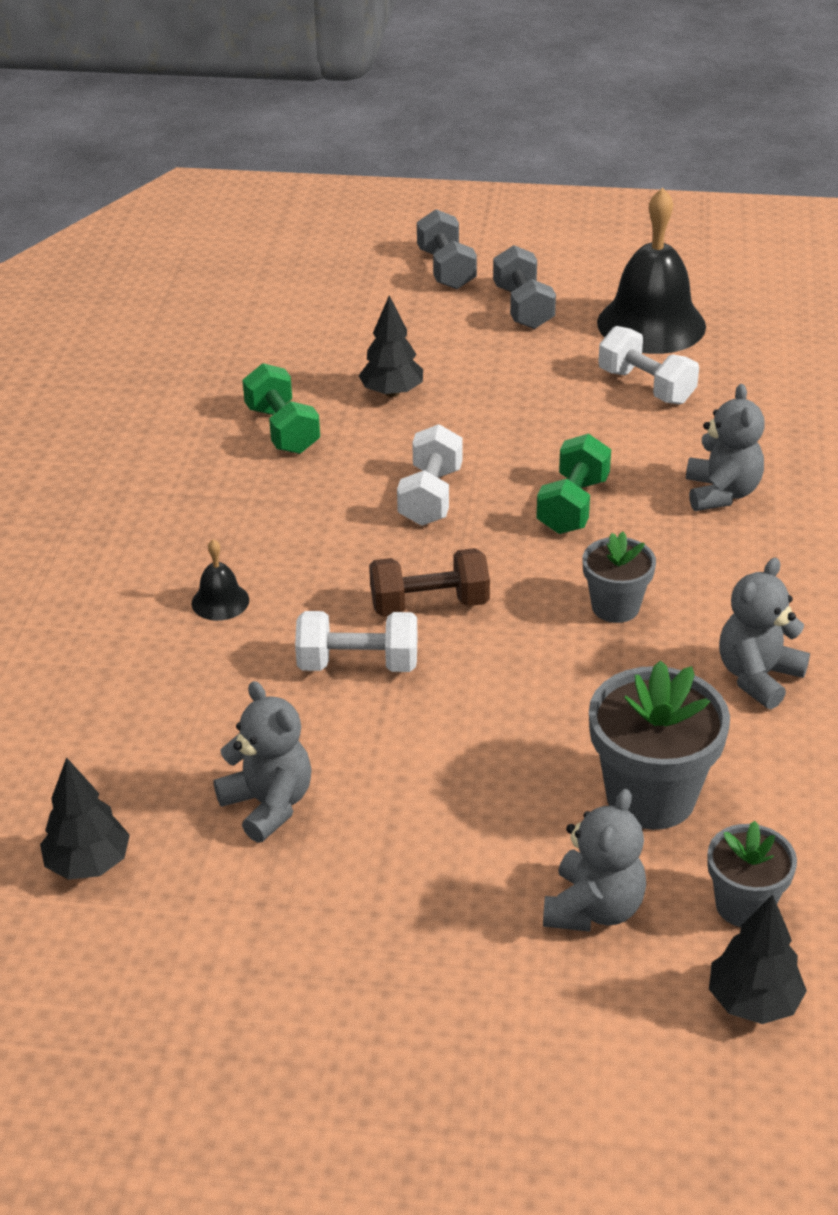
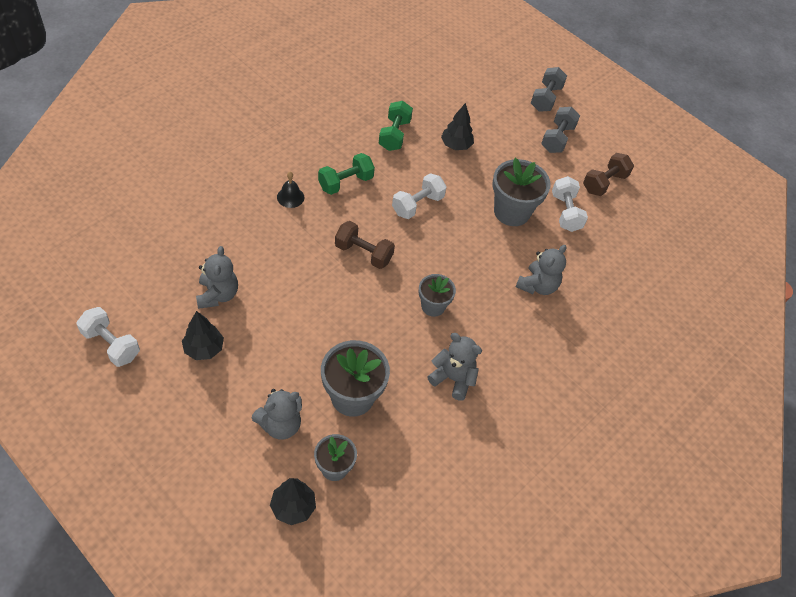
camera: 30 degrees right, 15 degrees up
black tree [40,757,130,880] -> black tree moved to [182,311,224,360]
white dumbbell [295,611,418,672] -> white dumbbell moved to [77,307,140,367]
green dumbbell [536,434,611,534] -> green dumbbell moved to [318,153,375,195]
black bell [597,188,706,354] -> brown dumbbell [583,153,634,196]
grey teddy bear [719,558,810,709] -> grey teddy bear turned 45 degrees clockwise [427,333,482,401]
none -> grey flower pot [493,158,551,226]

